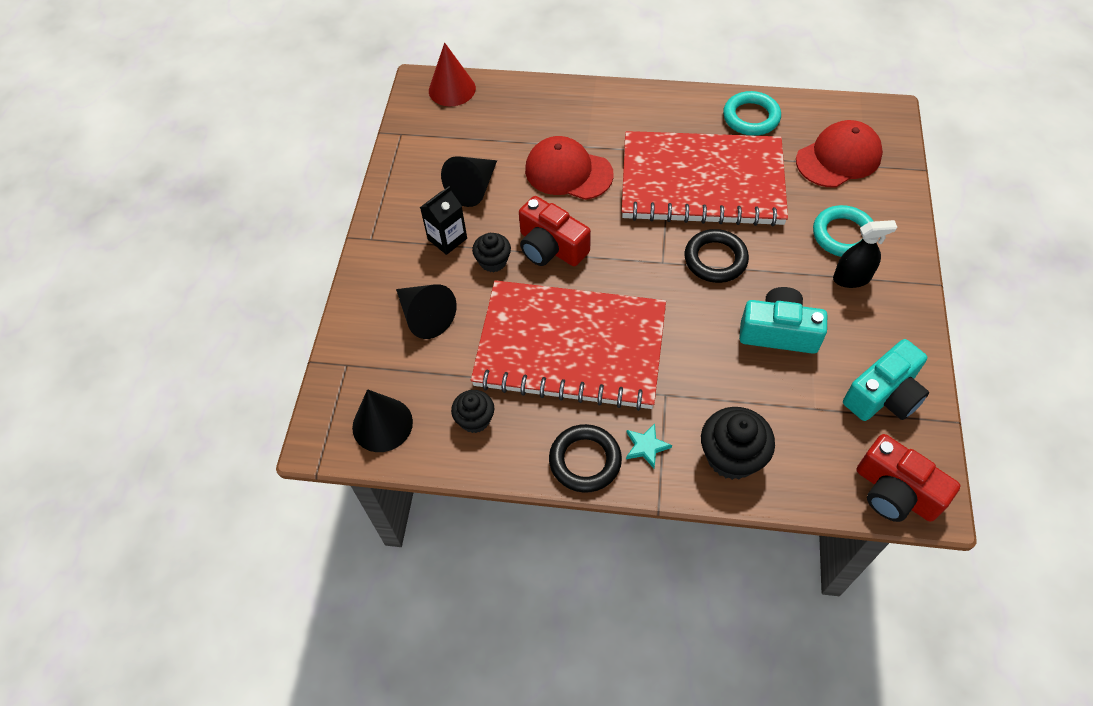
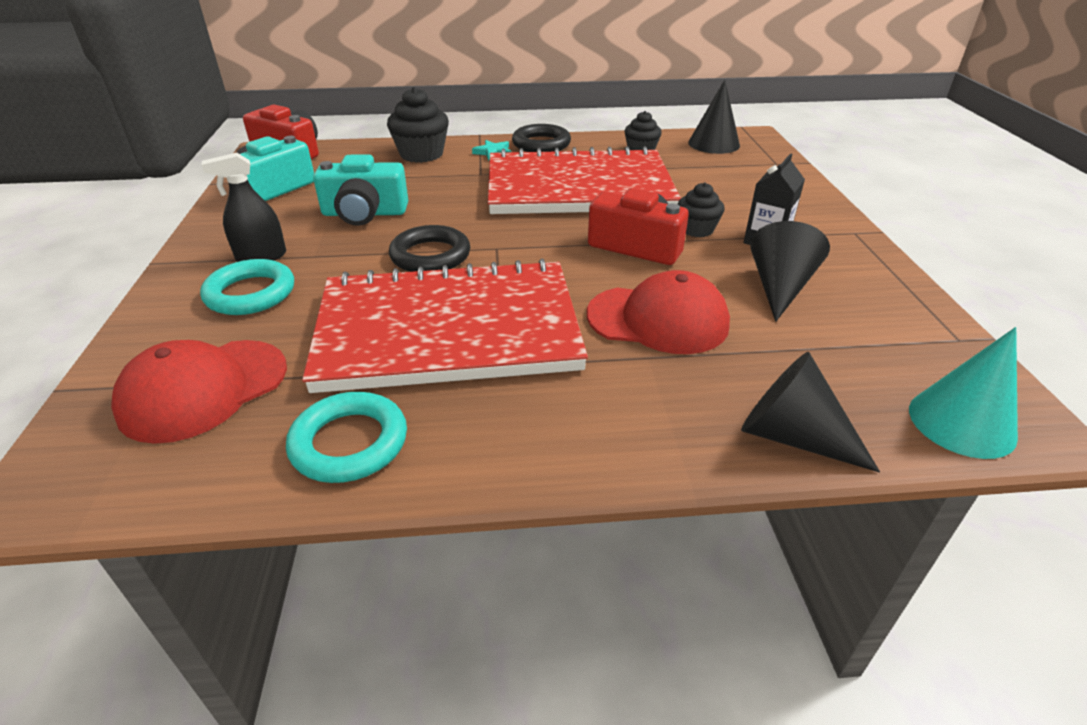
camera: 165 degrees right, 20 degrees down
black cone [396,284,457,339] -> black cone moved to [741,352,880,473]
red cone [429,43,476,106] -> turquoise cone [909,327,1018,459]

